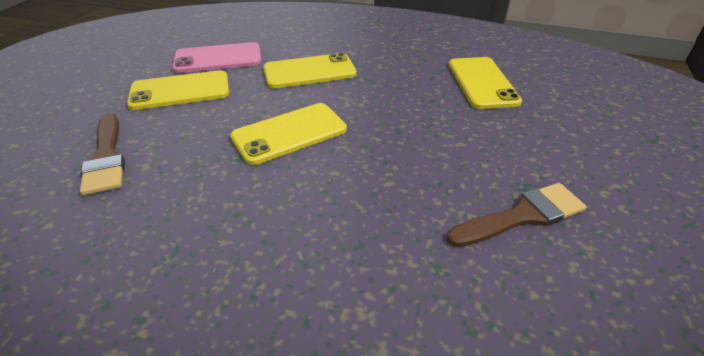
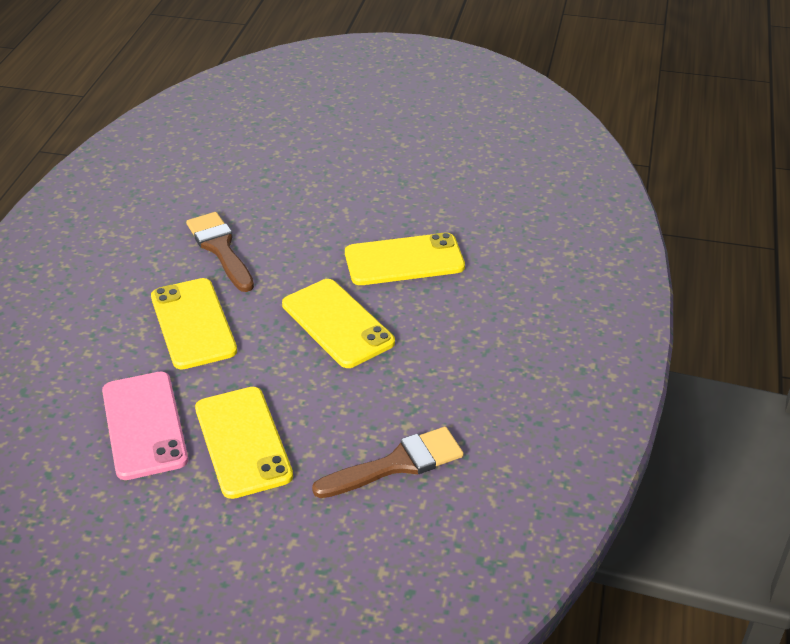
camera: 95 degrees left, 0 degrees up
brown brush [446,183,586,247] -> brown brush moved to [186,212,254,292]
yellow phone [449,57,522,109] -> yellow phone moved to [345,232,465,285]

